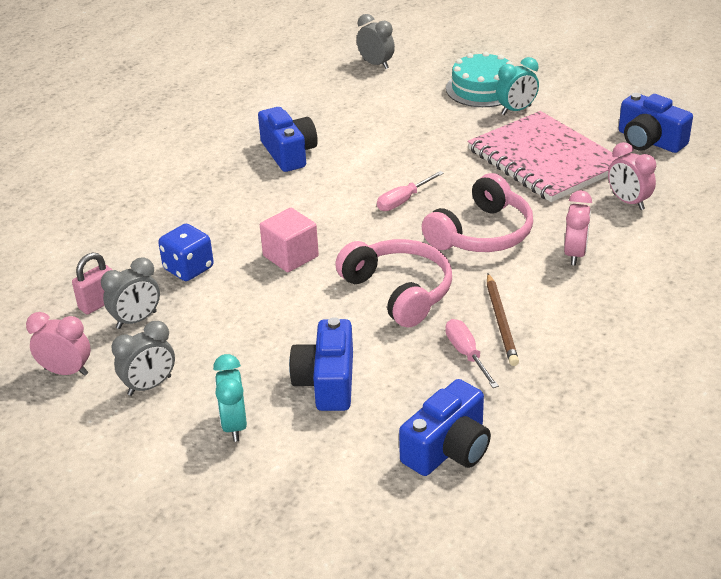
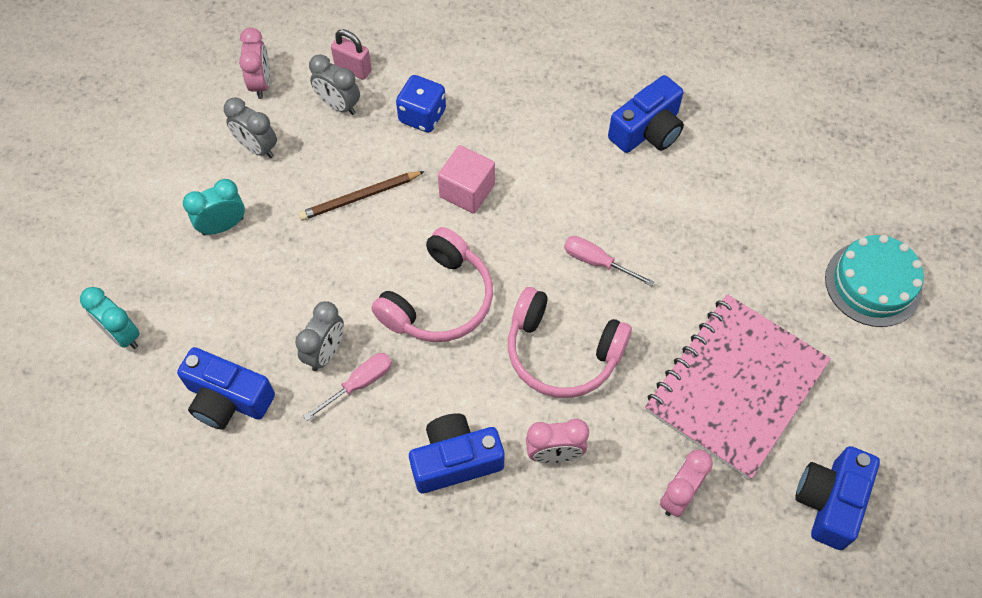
camera: 70 degrees right, 25 degrees up
blue camera [289,317,353,411] -> blue camera moved to [409,413,505,493]
grey clock [357,14,395,69] -> grey clock moved to [295,301,344,371]
brown pencil [487,273,519,366] -> brown pencil moved to [298,171,425,220]
turquoise clock [496,57,539,115] -> turquoise clock moved to [80,287,140,349]

